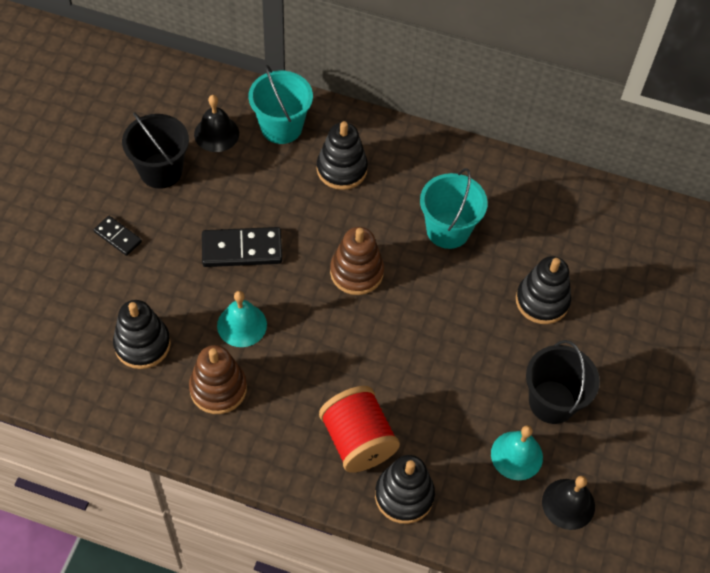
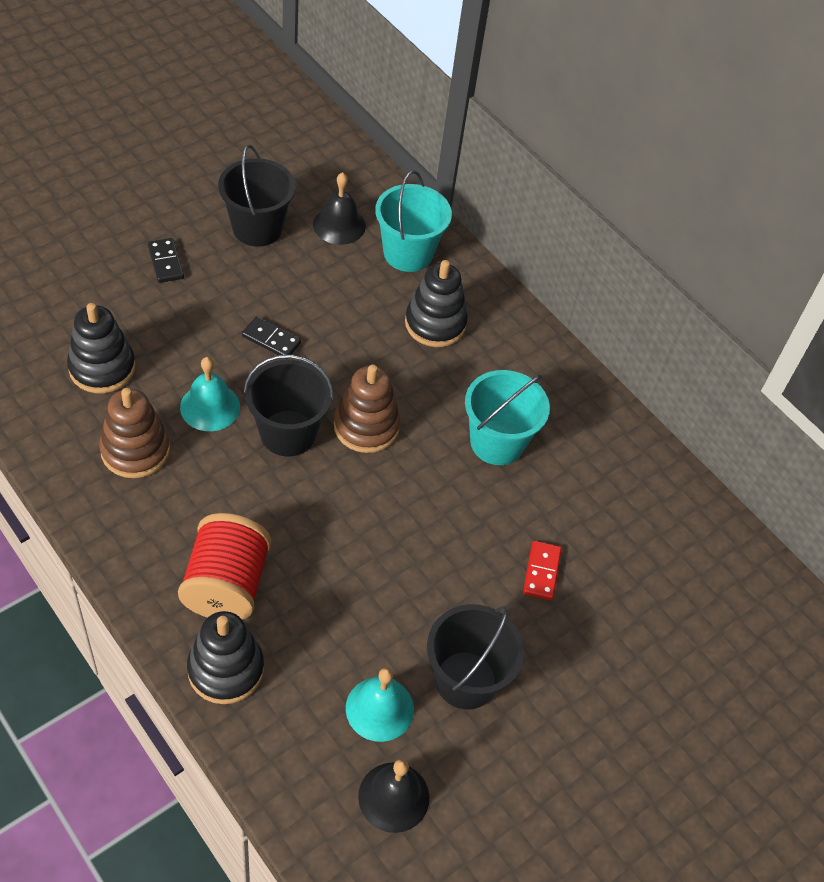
camera: 30 degrees right, 5 degrees down
black domino [202,227,282,267] -> black domino [242,316,301,359], size x0.58
black stacking toy [516,256,571,324] -> red domino [523,541,562,600]
none -> black bucket [244,355,334,456]

